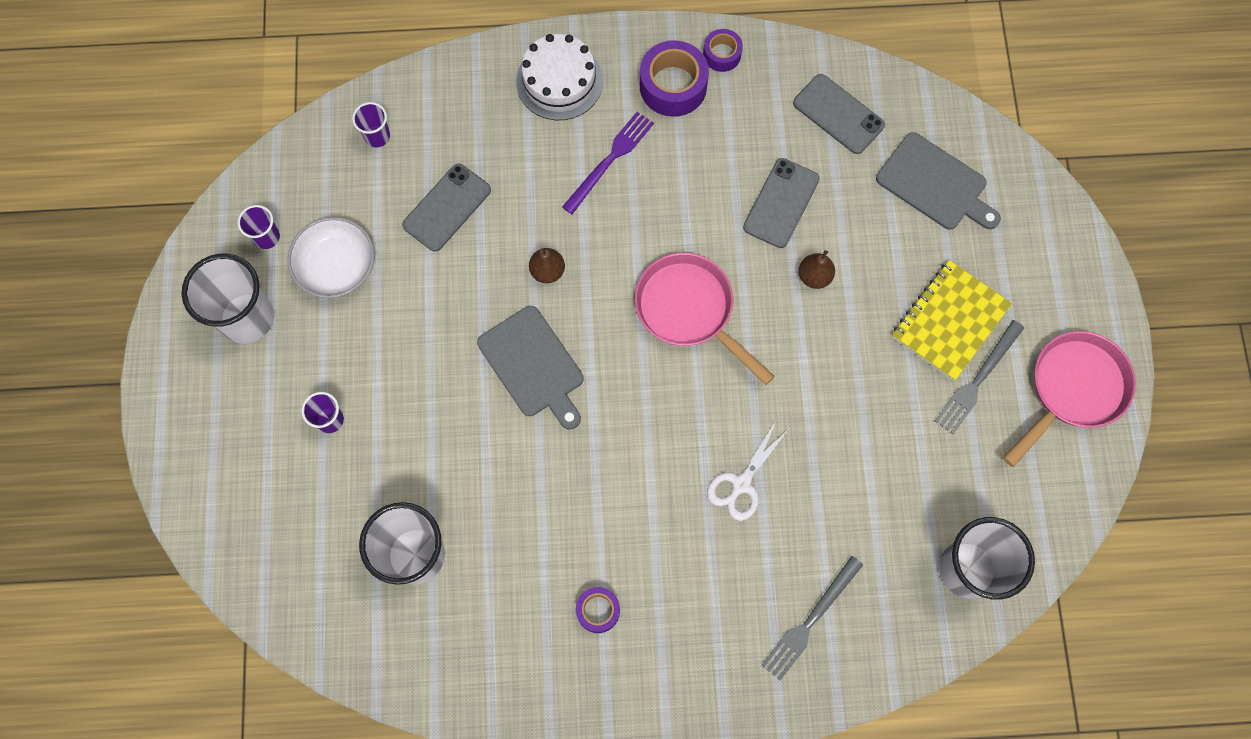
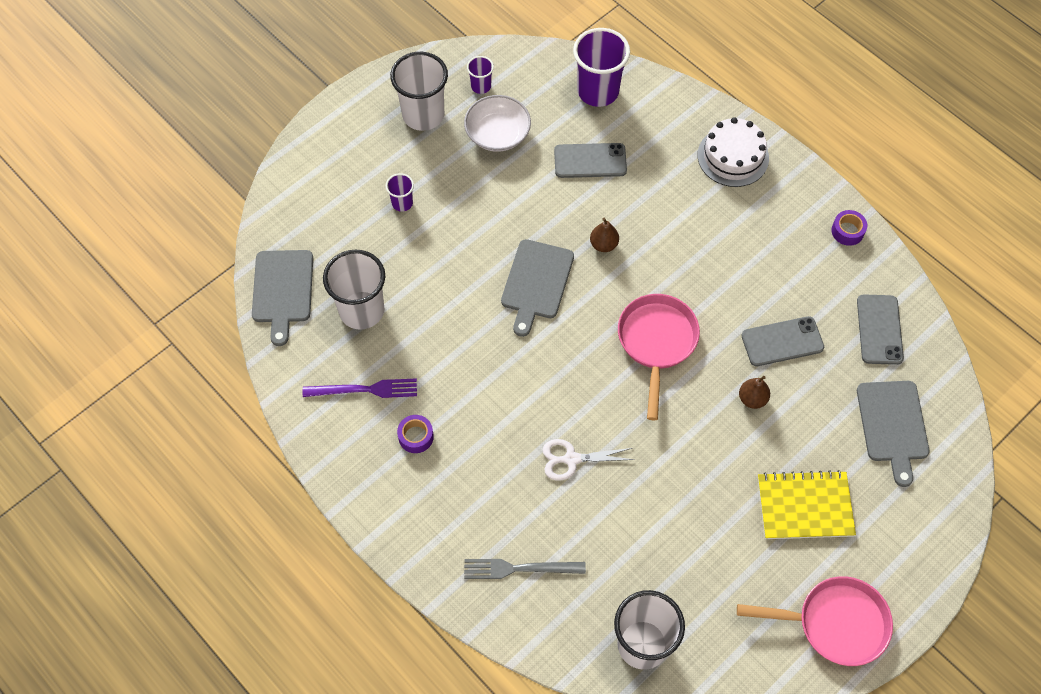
camera: 50 degrees right, 10 degrees down
purple cup [352,102,390,147] -> purple cup [573,28,630,107], size x2.05
purple fork [562,112,654,214] -> purple fork moved to [303,378,417,398]
purple tape [640,40,709,117] -> none
grey fork [935,320,1024,434] -> none
none -> grey cutting board [252,250,313,346]

